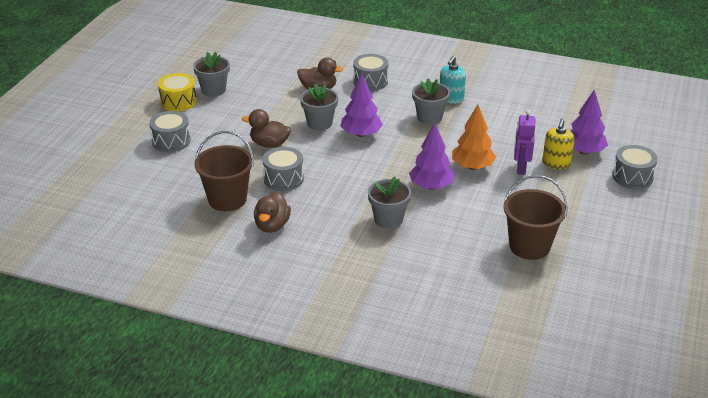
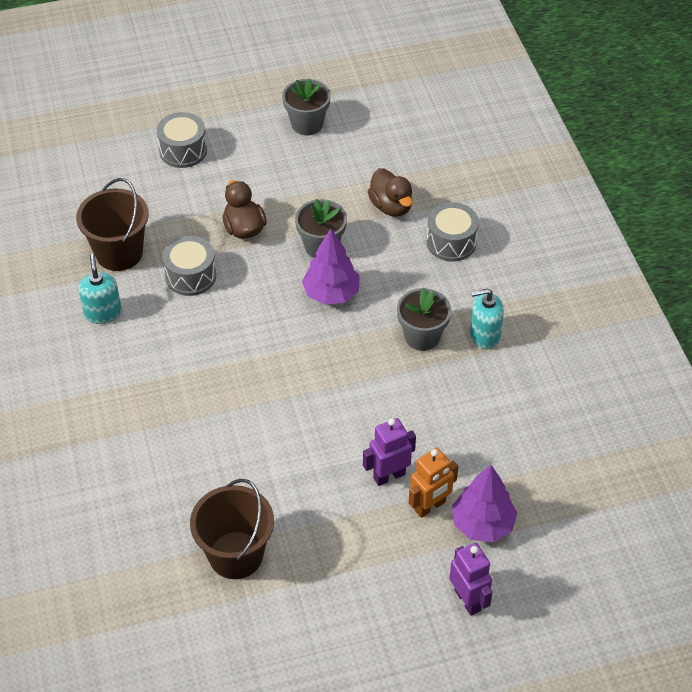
camera: 55 degrees right, 15 degrees up
yellow drum [158,73,197,112] -> none
brown duck [254,192,291,233] -> turquoise soap dispenser [78,254,122,324]
grey flower pot [368,177,411,229] -> none
purple tree [409,123,455,190] -> none
orange tree [452,105,496,170] -> none
yellow soap dispenser [542,119,575,169] -> orange robot [409,448,458,518]
grey drum [612,145,658,189] -> purple robot [449,543,492,616]

